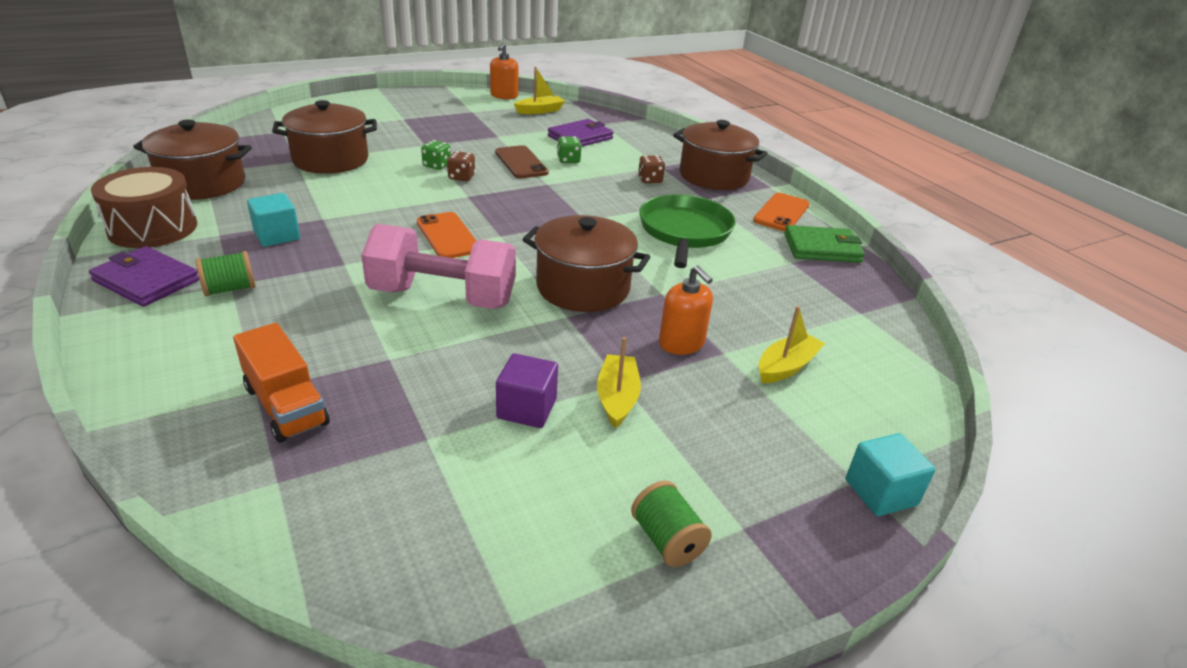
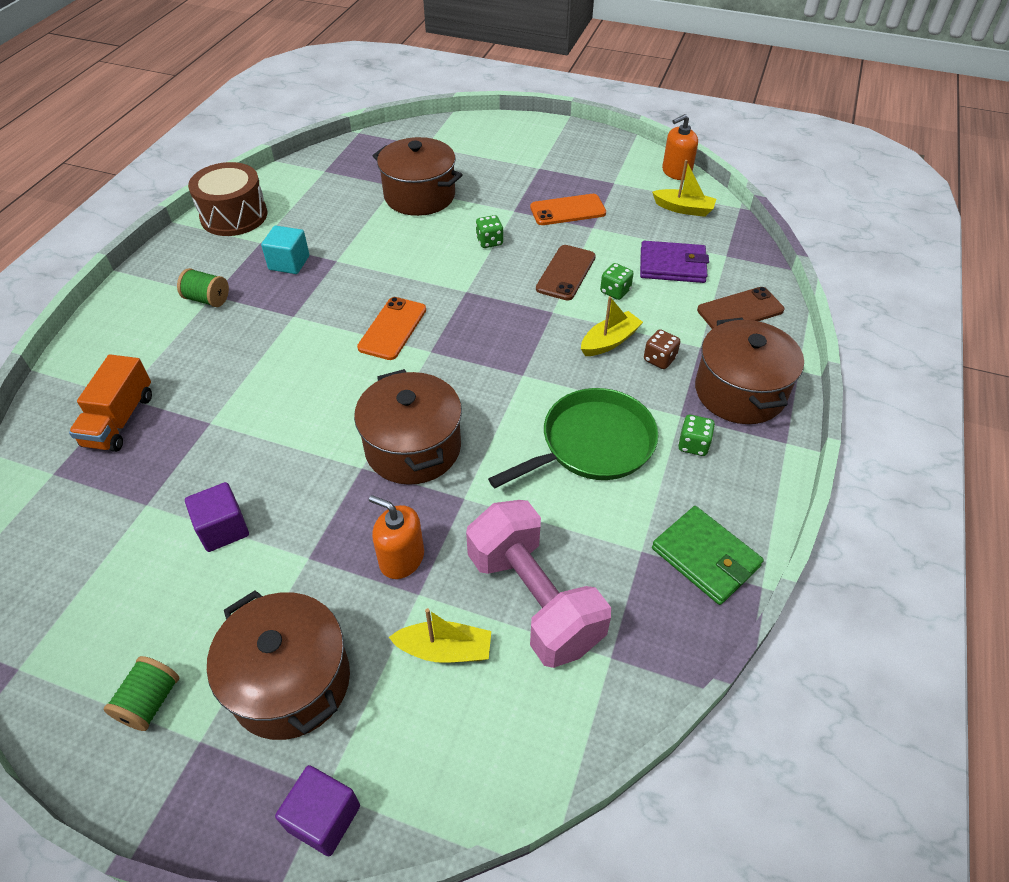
camera: 50 degrees right, 15 degrees up
purple wallet [89,246,199,307] -> none
brown pot [133,120,252,200] -> brown pot moved to [207,590,350,740]
pink dumbbell [361,224,516,309] -> pink dumbbell moved to [466,500,611,668]
brown dice [447,151,475,181] -> none
yellow boat [597,337,641,429] -> yellow boat moved to [581,296,643,356]
orange soap dispenser [659,266,713,355] -> orange soap dispenser turned 105 degrees clockwise [369,495,424,579]
orange phone [753,193,810,231] -> orange phone moved to [530,194,606,225]
turquoise cube [846,433,936,516] -> purple cube [275,765,360,856]
none -> green dice [678,415,715,456]
none -> brown phone [697,287,784,329]

